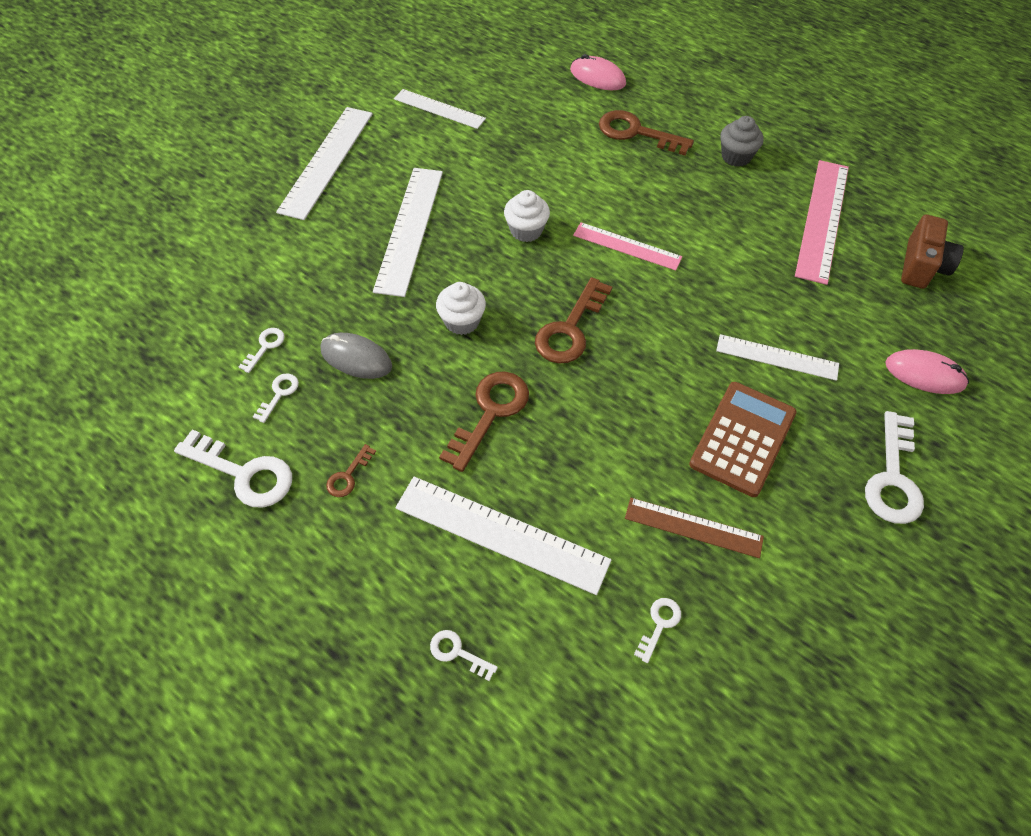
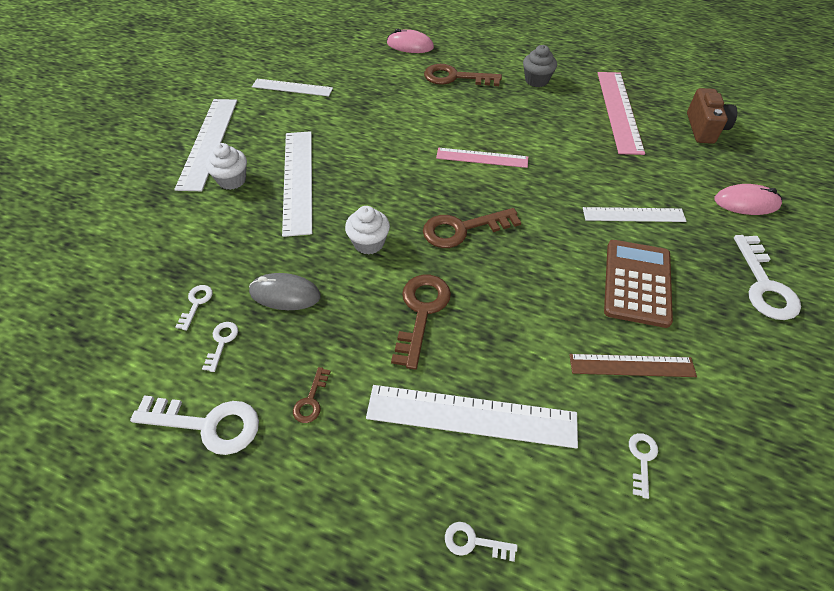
camera: 15 degrees left, 5 degrees down
white cupcake [504,190,550,242] -> white cupcake moved to [205,143,247,190]
brown key [535,277,612,363] -> brown key turned 60 degrees clockwise [423,208,521,248]

